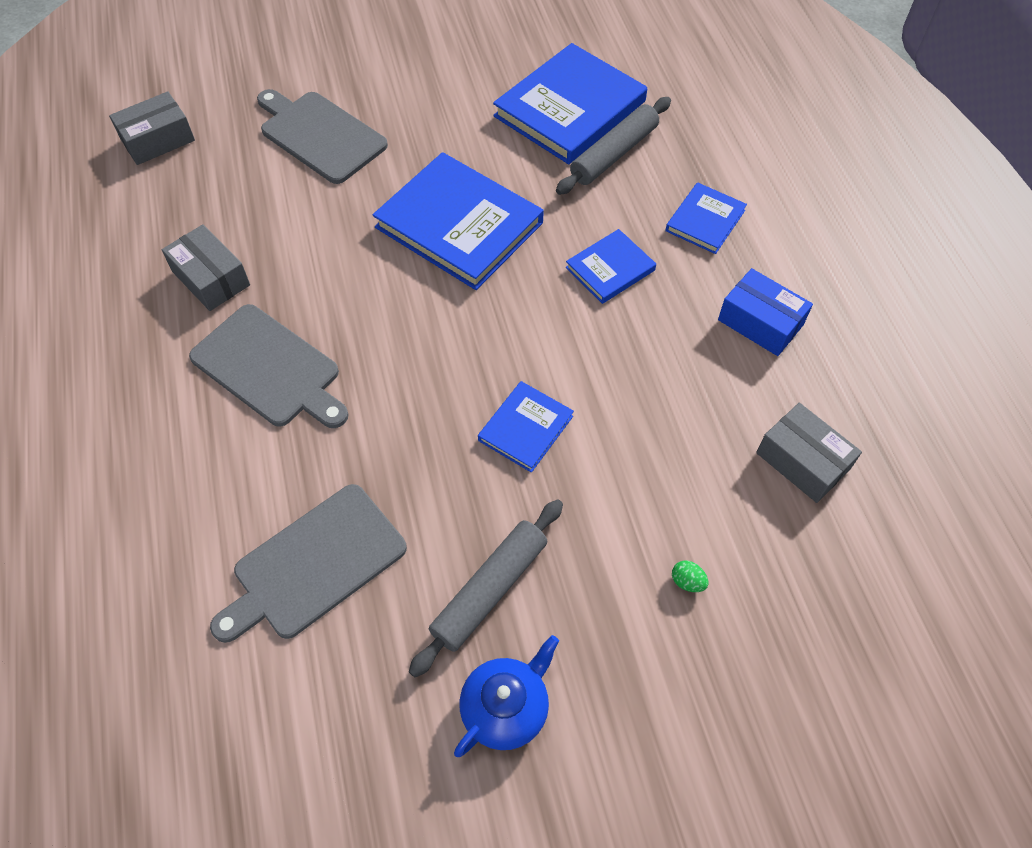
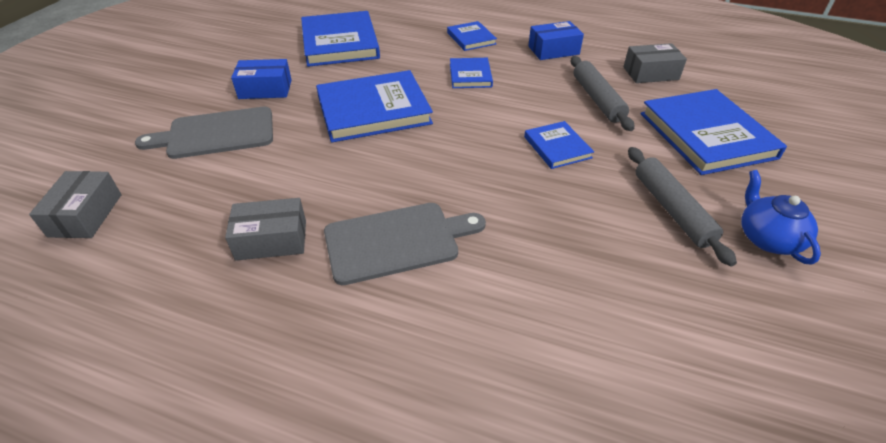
camera: 55 degrees left, 15 degrees down
grey cutting board [210,484,407,643] -> none
grey rolling pin [556,97,671,195] -> grey rolling pin moved to [571,56,634,131]
green egg [672,560,709,592] -> blue book [641,89,787,175]
none -> blue box [231,59,292,99]

